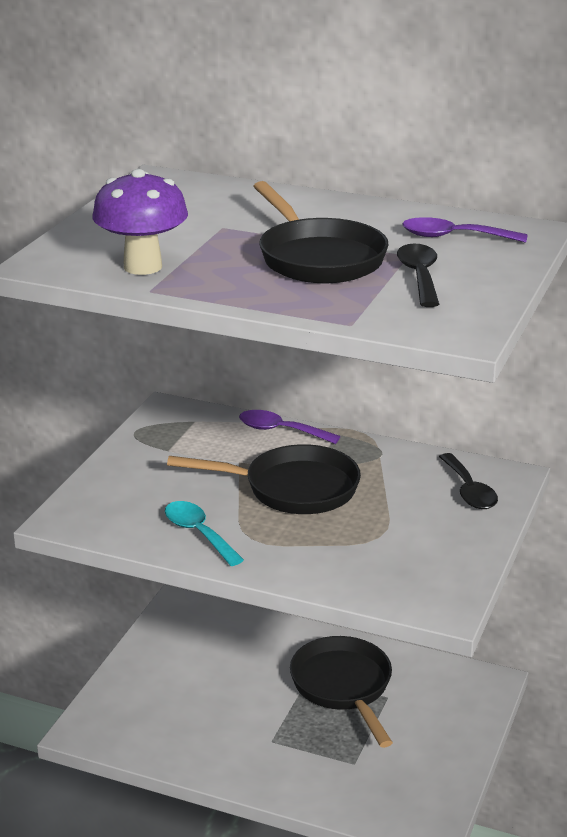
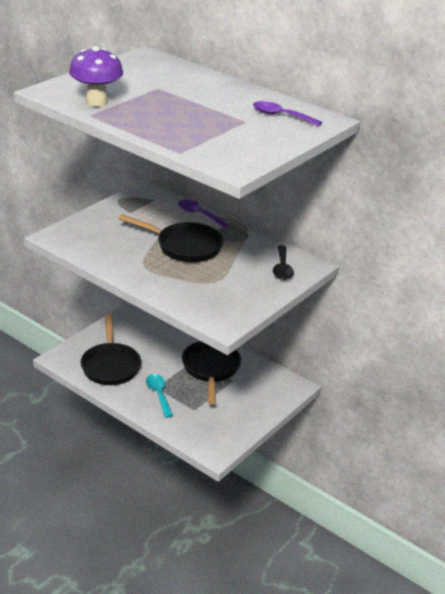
camera: 15 degrees right, 5 degrees up
turquoise spoon [165,501,244,566] -> turquoise spoon moved to [146,374,173,418]
black pan [253,181,389,283] -> black pan moved to [81,314,141,385]
black spoon [397,244,439,307] -> none

